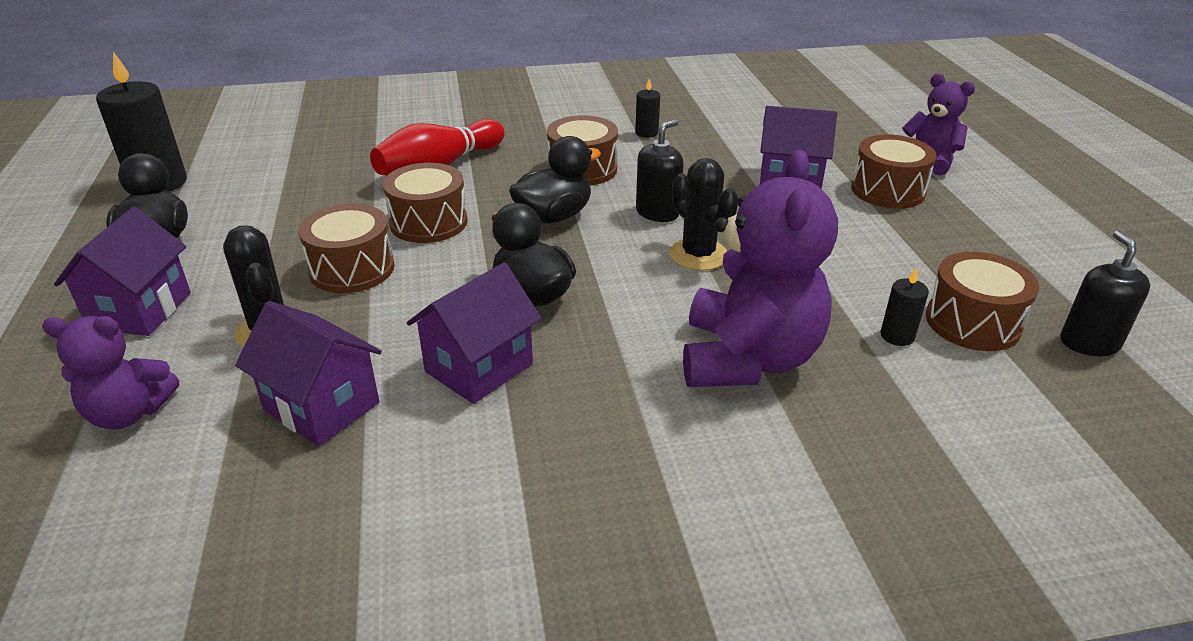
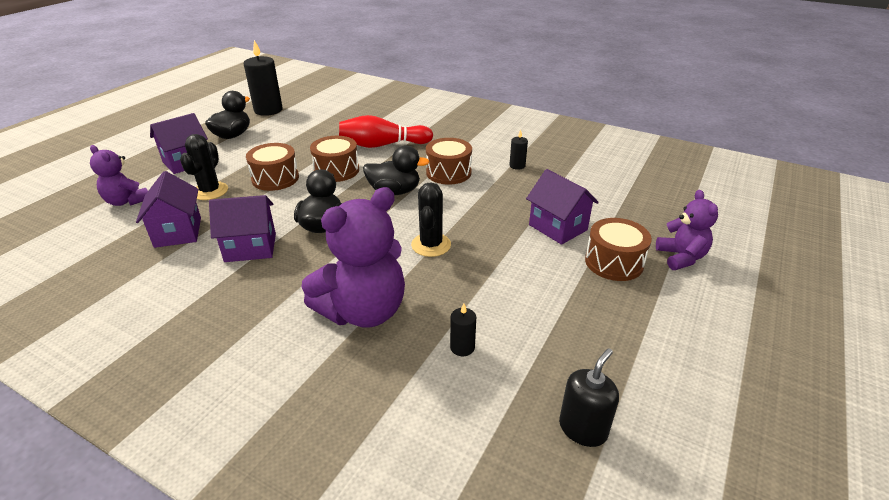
camera: 40 degrees right, 0 degrees up
black soap dispenser [636,119,683,222] -> none
brown drum [926,252,1039,351] -> none

